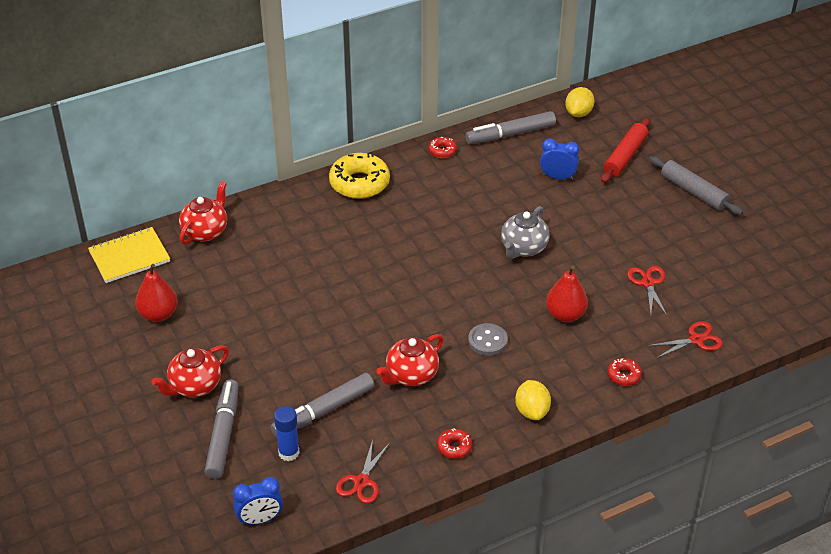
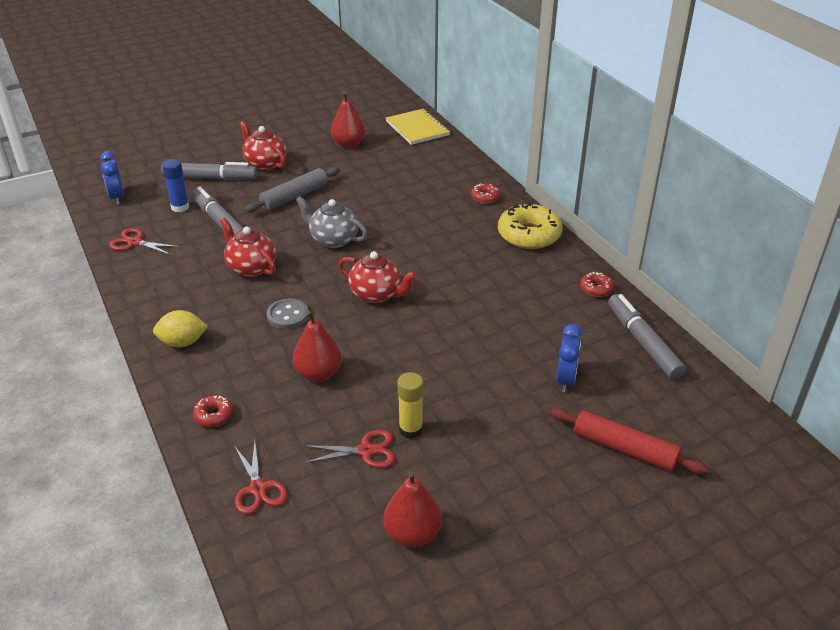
camera: 90 degrees right, 5 degrees down
red teapot [179,181,227,245] -> red teapot moved to [338,251,417,303]
red donut [437,428,472,459] -> red donut moved to [471,183,500,204]
grey teapot [501,206,550,259] -> grey teapot moved to [296,196,367,248]
yellow lemon [565,87,594,117] -> none
grey rolling pin [649,156,743,215] -> grey rolling pin moved to [245,167,340,213]
none -> red pear [383,471,442,547]
none -> yellow glue stick [398,372,423,439]

